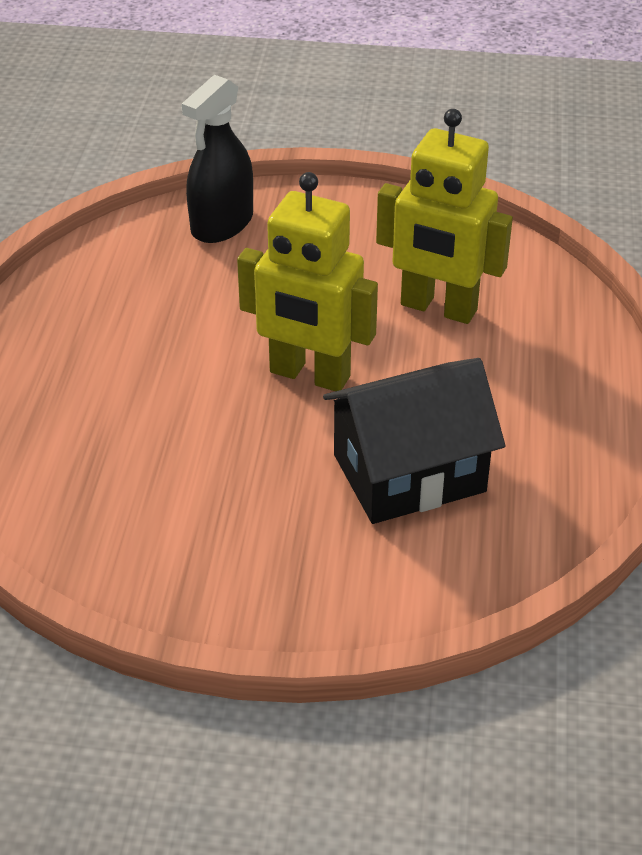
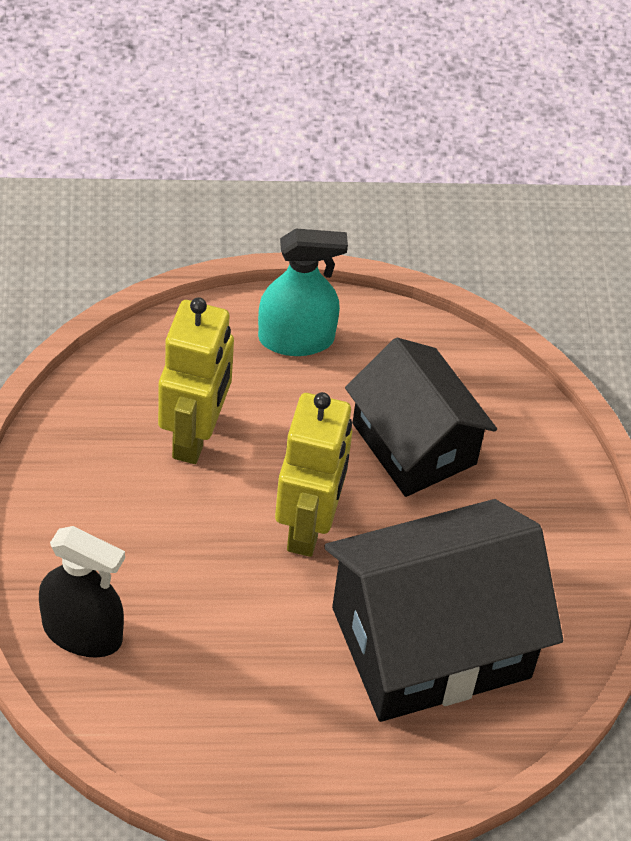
camera: 105 degrees left, 10 degrees up
none -> turquoise spray bottle [258,229,348,356]
none -> black house [325,499,563,722]

